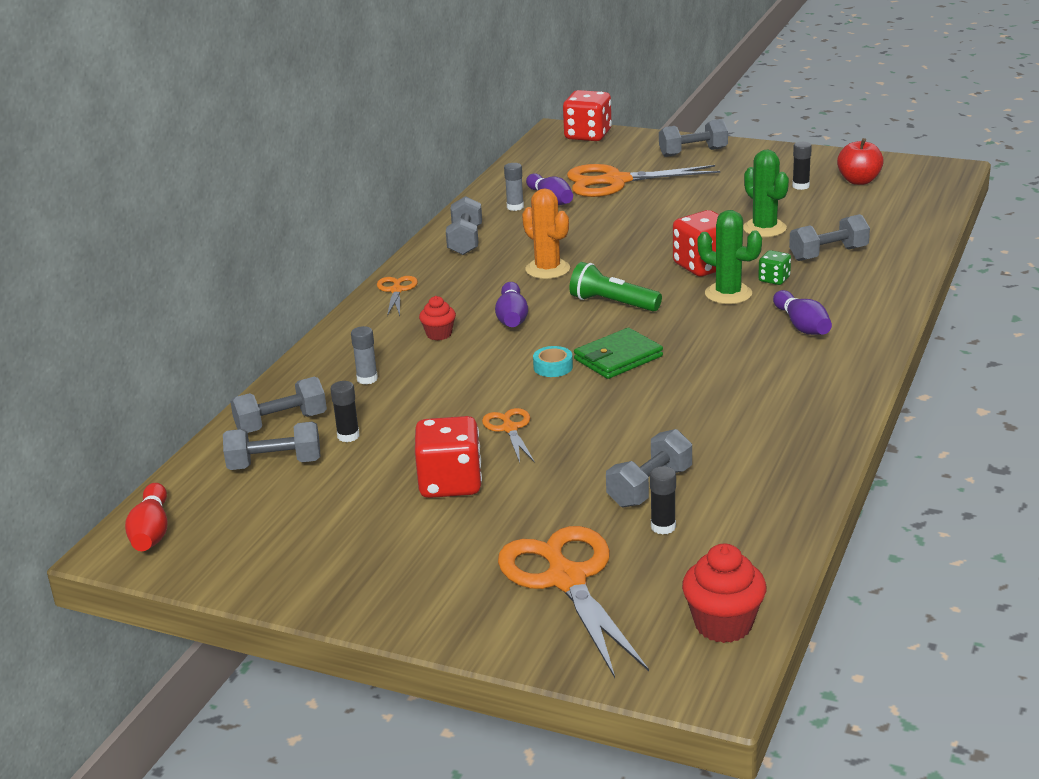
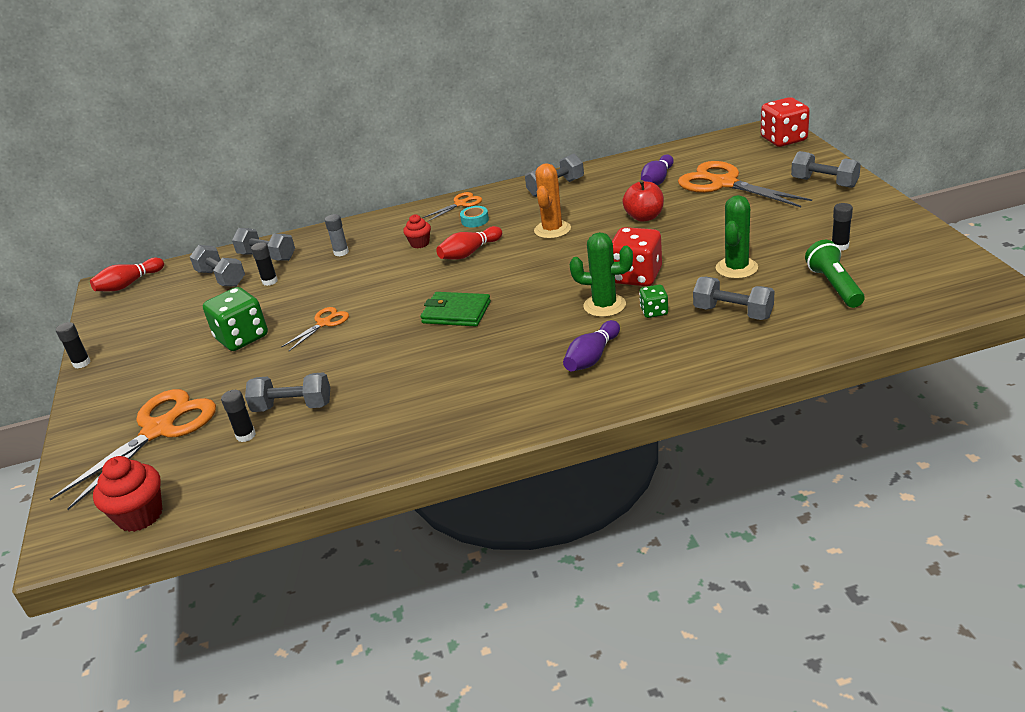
camera: 55 degrees right, 5 degrees up
red dice [415,416,482,498] -> green dice [203,287,268,351]
purple bowling pin [495,282,528,327] -> red bowling pin [436,226,502,260]
grey glue stick [504,163,524,211] -> none
turquoise tape [533,346,573,377] -> turquoise tape moved to [460,206,489,227]
green flashlight [569,262,662,312] -> green flashlight moved to [805,240,865,308]
green cactus [697,210,762,304] -> green cactus turned 75 degrees counterclockwise [570,232,633,317]
red apple [837,138,884,185] -> red apple moved to [622,180,664,222]
none -> black glue stick [56,322,91,368]

